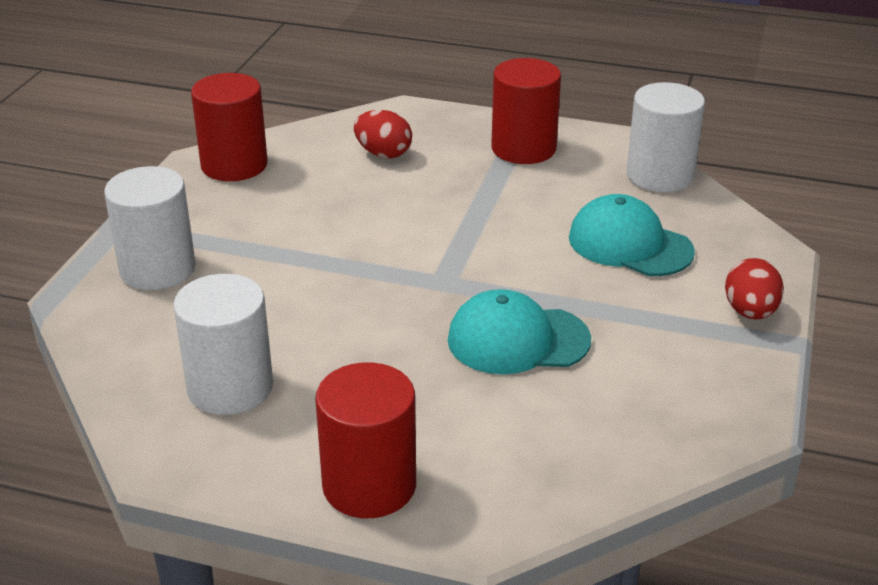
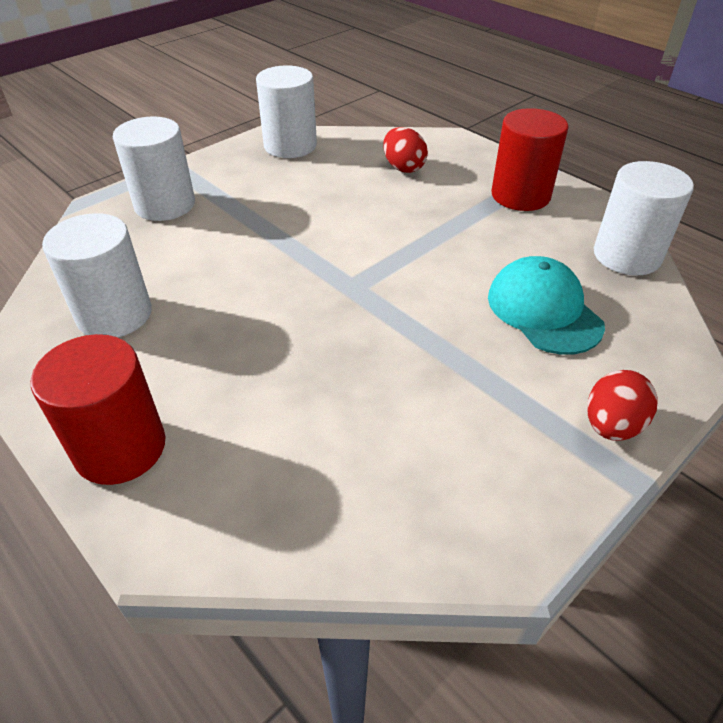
camera: 30 degrees right, 10 degrees up
red cylinder [191,73,268,181] -> white cylinder [256,65,317,158]
turquoise cap [448,289,591,374] -> none

